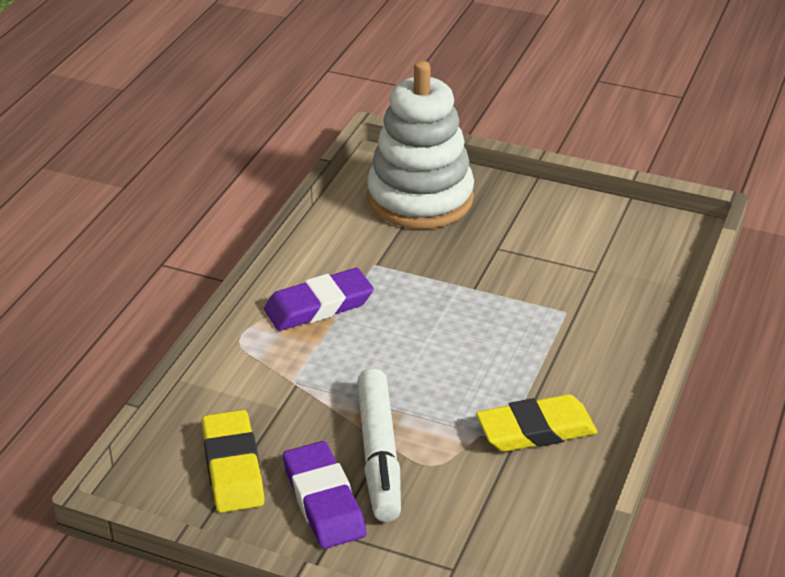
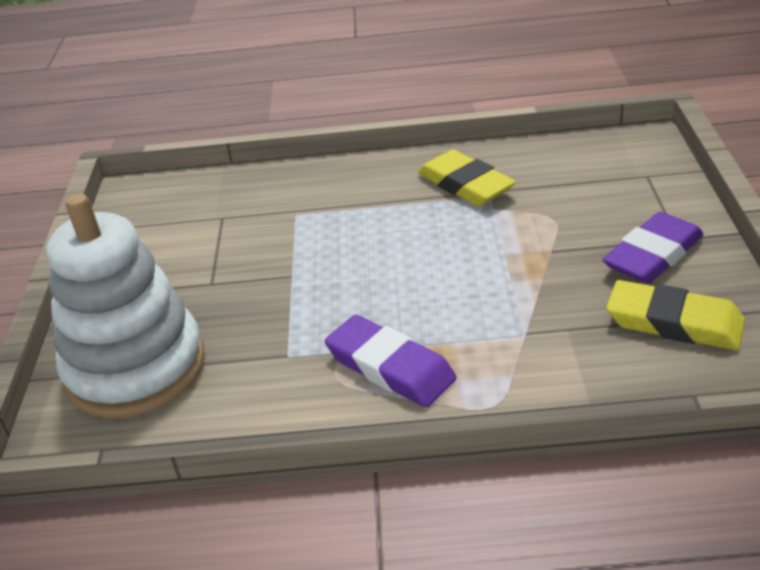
camera: 110 degrees left, 0 degrees up
yellow eraser [202,410,265,513] -> yellow eraser turned 60 degrees clockwise [606,280,745,350]
white marker [357,369,401,522] -> none

